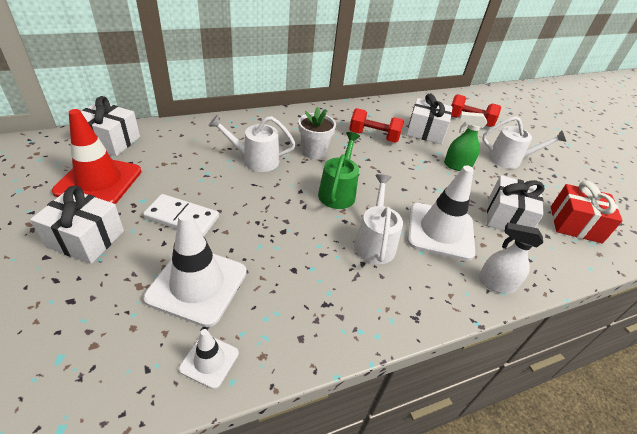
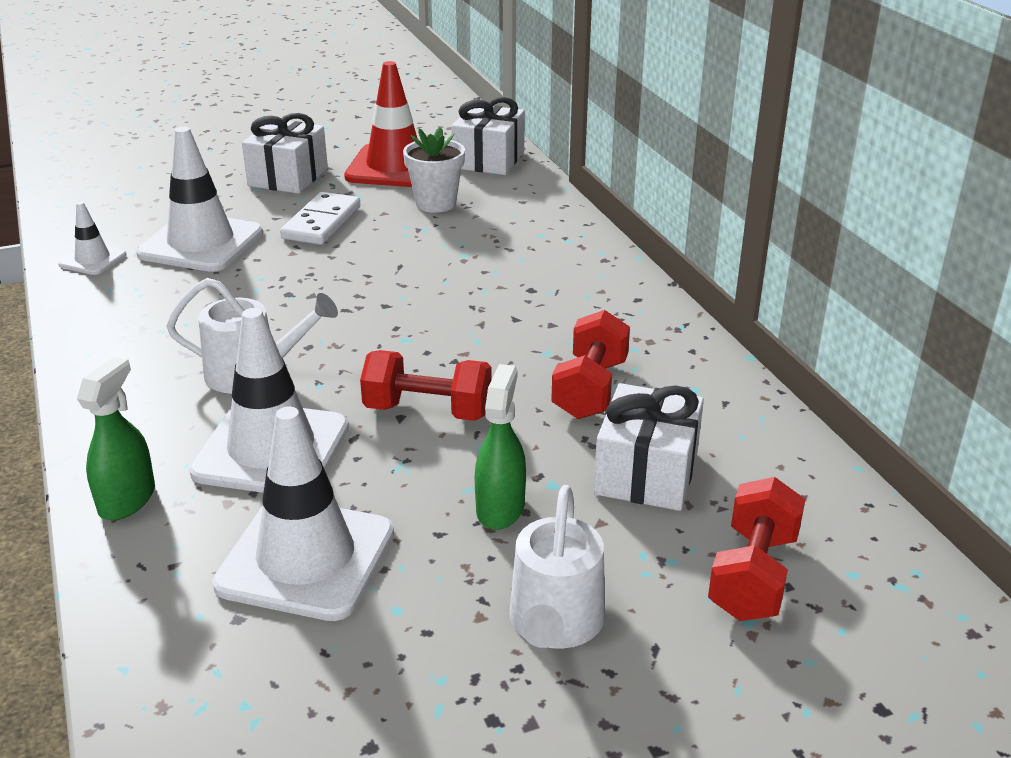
camera: 95 degrees right, 10 degrees down
white watering can [209,115,296,172] -> none
white flower pot [299,107,336,159] -> white flower pot moved to [403,127,465,213]
green watering can [318,132,360,209] -> none
white spray bottle [478,223,543,293] -> green spray bottle [77,357,155,520]
white gift [487,175,544,231] -> white traffic cone [212,407,394,621]
red gift [551,181,623,243] -> none
none -> red dumbbell [360,350,492,421]

